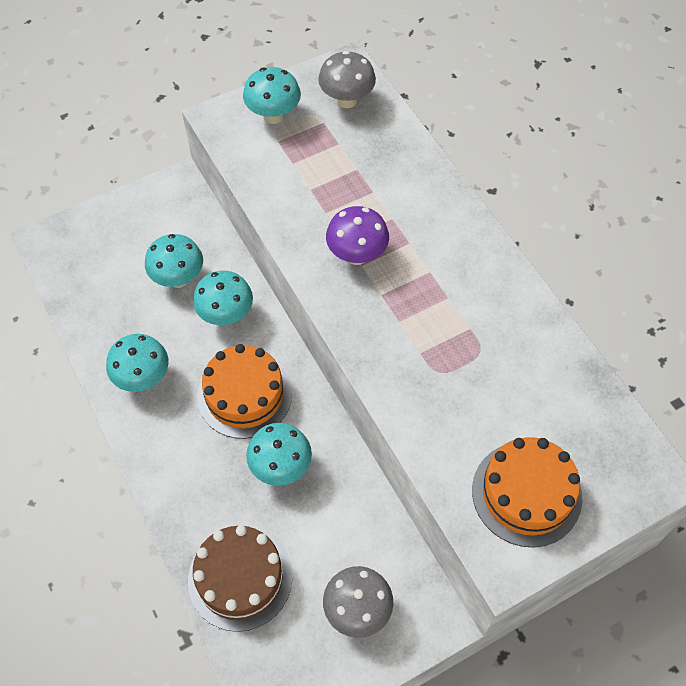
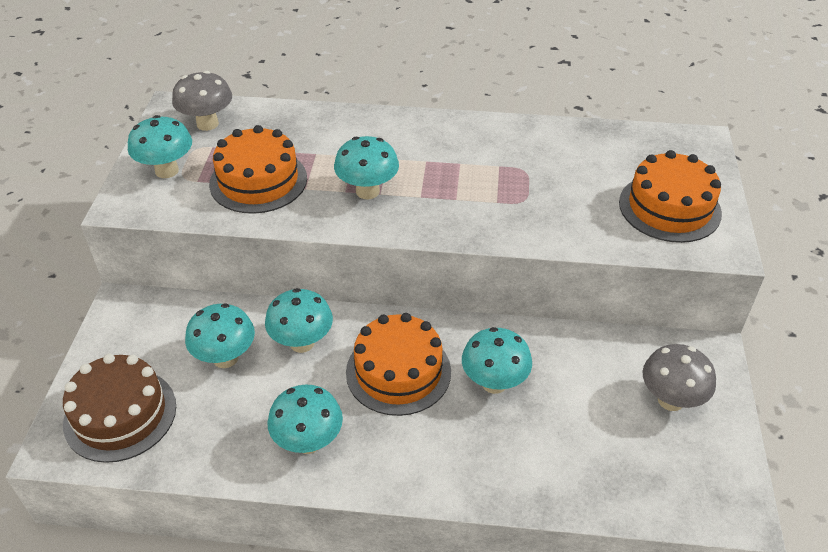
camera: 55 degrees left, 15 degrees down
brown cake [188,525,293,632] -> brown cake moved to [63,353,176,463]
purple mushroom [326,206,389,265] -> turquoise mushroom [334,136,399,200]
none -> orange cake [209,125,307,214]

